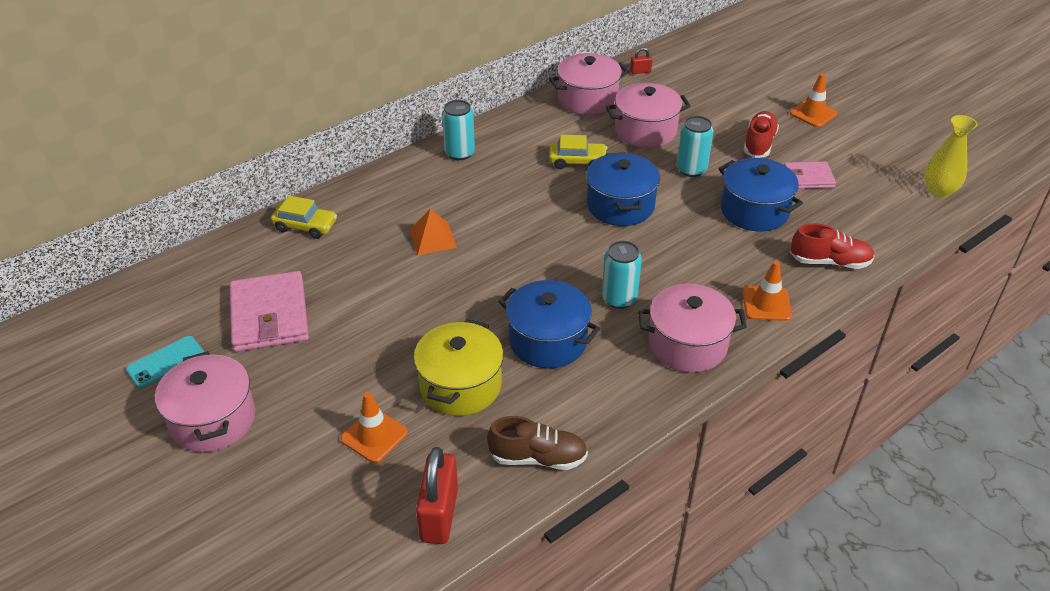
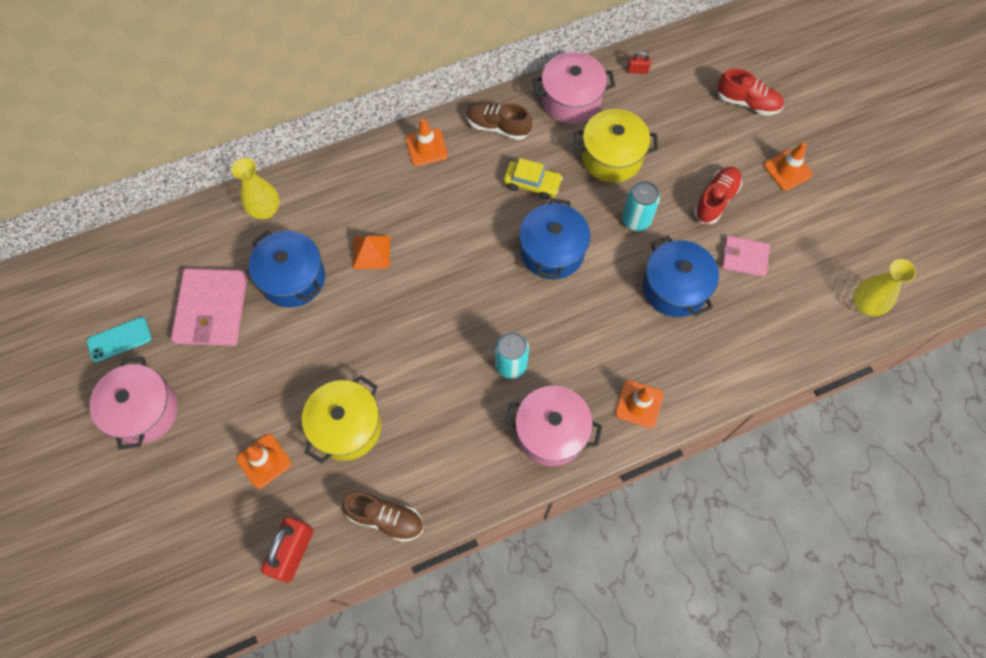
camera: 15 degrees right, 25 degrees up
yellow car [271,196,337,239] -> yellow vase [232,158,280,219]
turquoise can [442,100,475,160] -> orange traffic cone [406,119,448,166]
blue pot [499,280,600,368] -> blue pot moved to [249,230,325,307]
pink pot [606,83,691,148] -> yellow pot [574,109,658,183]
red shoe [790,223,875,269] -> red shoe moved to [717,68,783,116]
none -> brown shoe [466,102,532,140]

